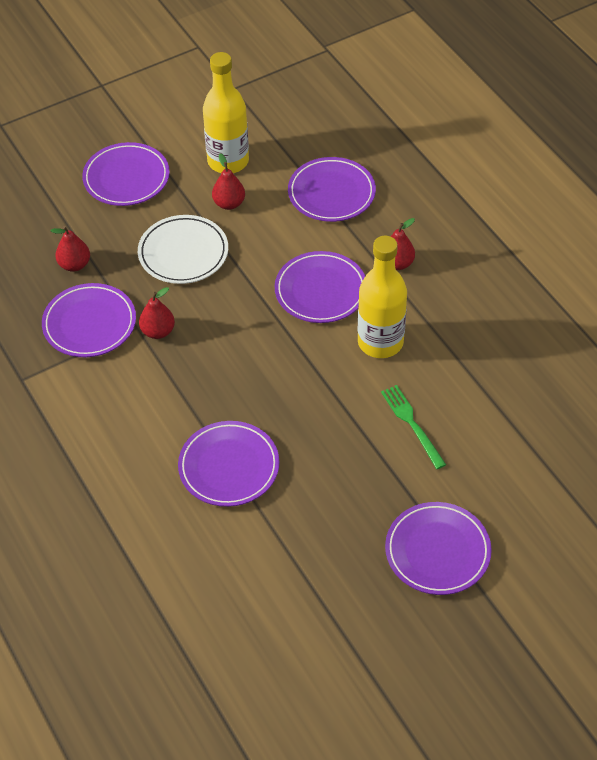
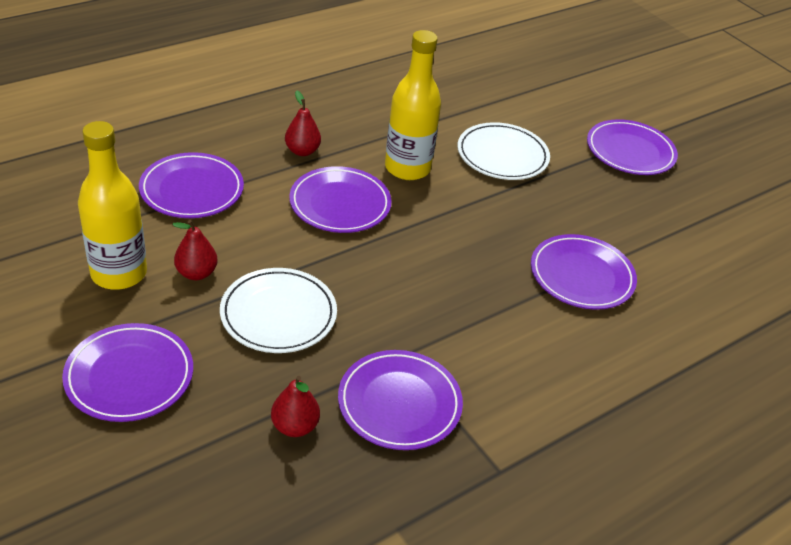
camera: 100 degrees left, 10 degrees down
red pear [139,287,175,339] -> none
green fork [381,385,446,469] -> white plate [457,122,550,180]

